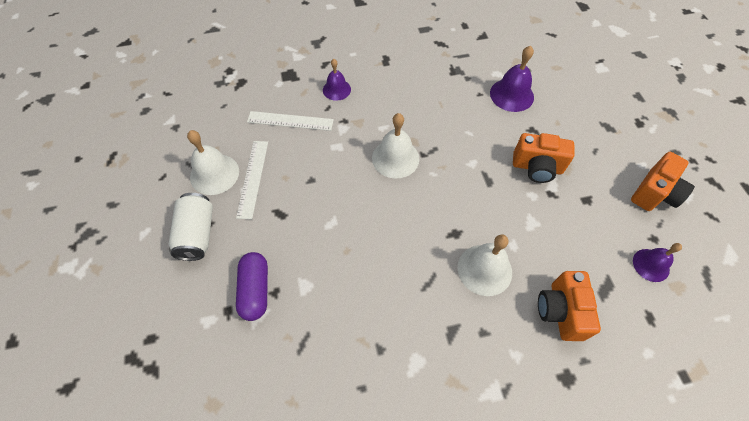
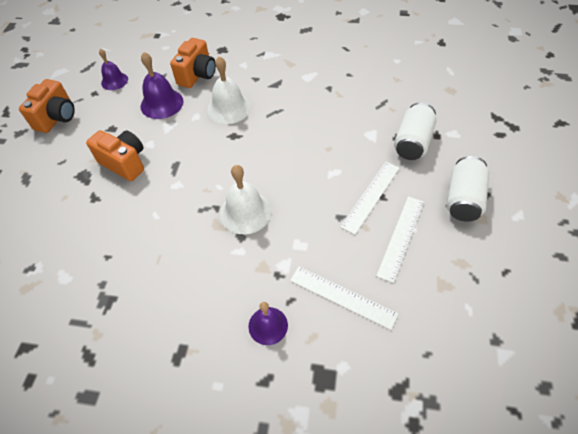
camera: 155 degrees left, 5 degrees down
white bell [187,130,239,195] -> none
purple capsule [236,252,268,321] -> white can [394,102,437,160]
purple bell [490,46,534,112] -> purple bell moved to [140,52,184,119]
orange camera [631,152,695,211] -> orange camera turned 135 degrees clockwise [19,79,75,133]
none -> white ruler [341,162,399,235]

